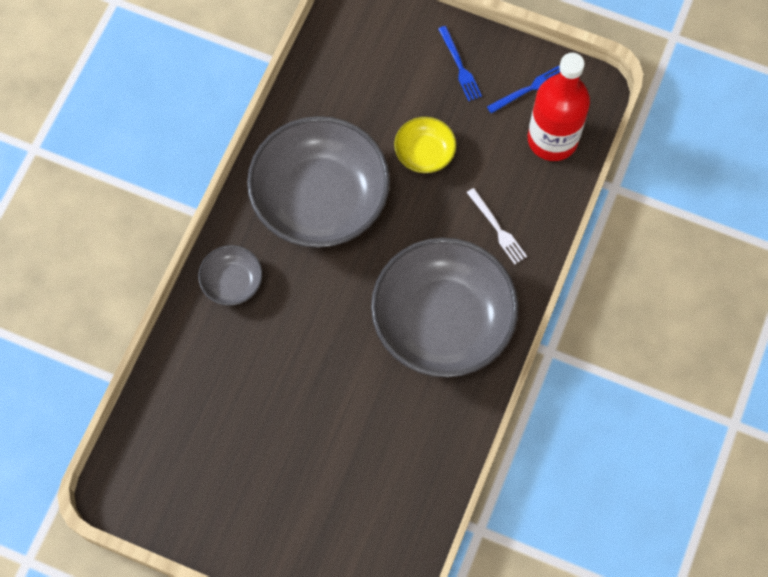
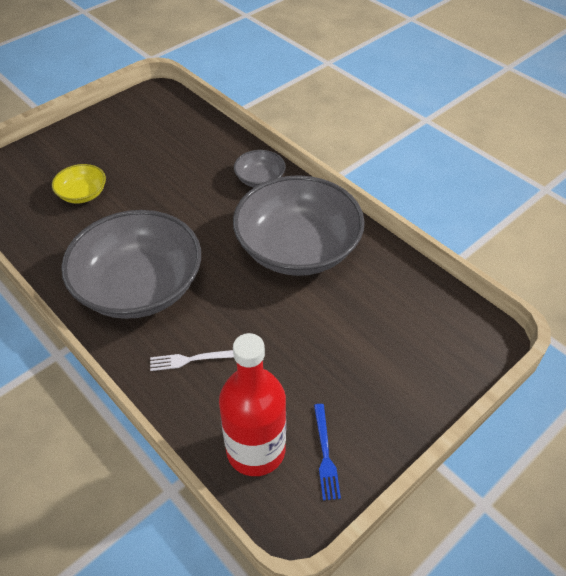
camera: 115 degrees right, 20 degrees down
yellow bowl [394,117,456,173] -> yellow bowl moved to [52,164,106,203]
blue fork [438,26,482,101] -> none

